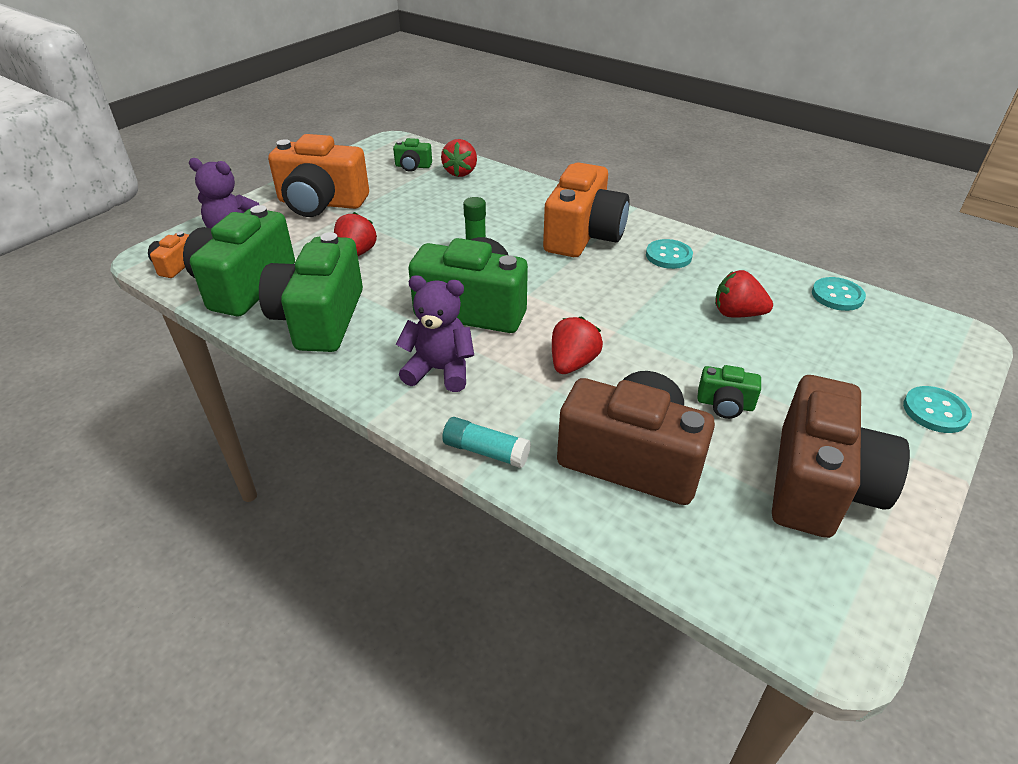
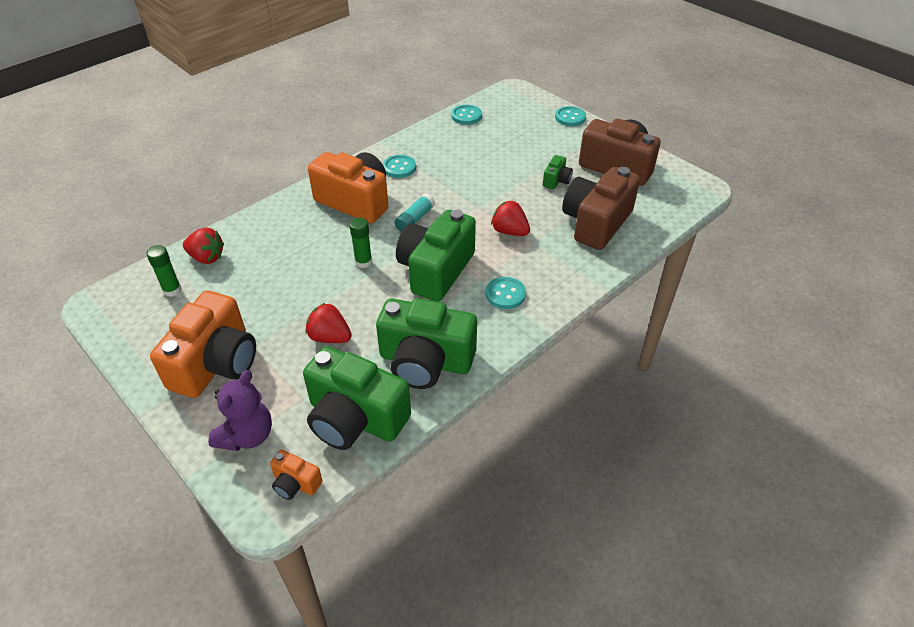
camera: 80 degrees left, 5 degrees up
green camera [393,138,432,172] -> green glue stick [146,245,181,297]
purple teddy bear [396,275,474,392] -> turquoise button [486,277,526,309]
turquoise glue stick [442,417,531,468] -> turquoise glue stick moved to [395,193,435,232]
red strawberry [715,270,773,318] -> none

